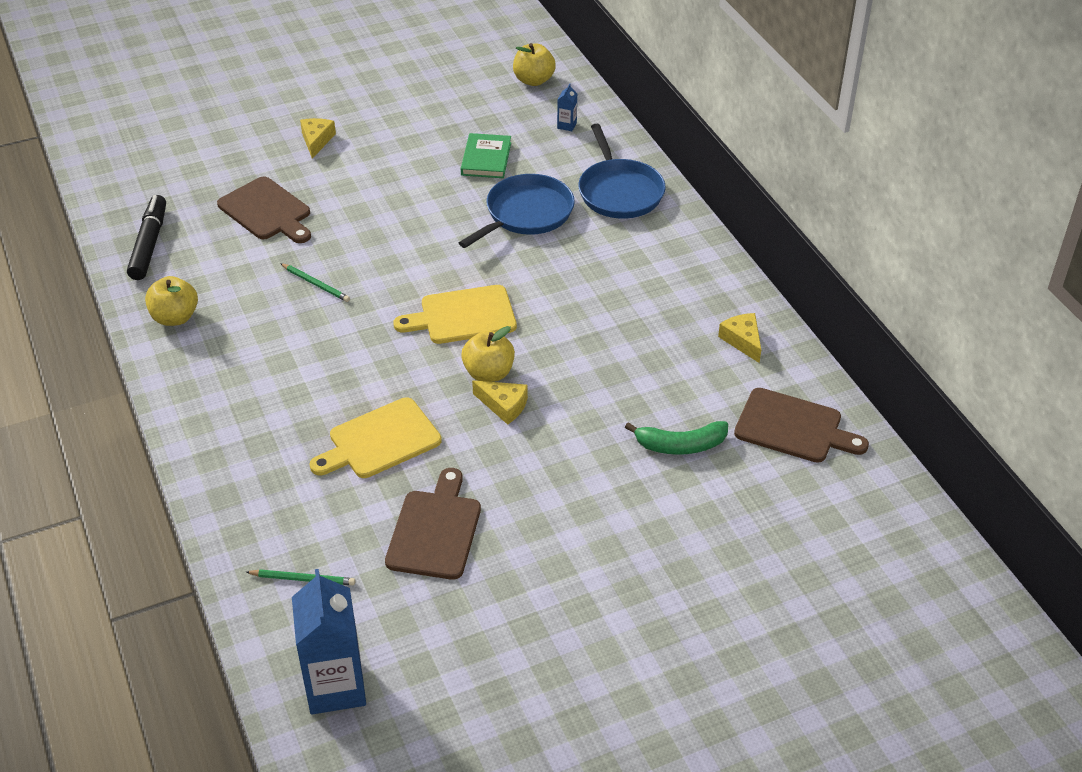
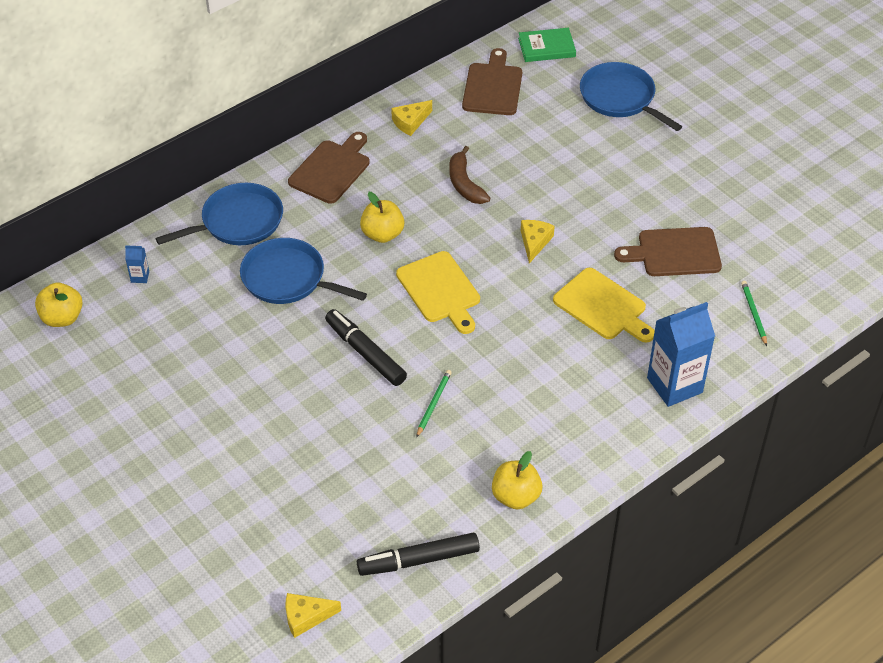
camera: 105 degrees left, 5 degrees up
brown cutting board [217,176,311,243] -> brown cutting board moved to [288,132,370,204]
blue carton [292,569,366,715] -> blue carton moved to [647,302,715,407]
yellow cheese [300,118,336,159] -> yellow cheese moved to [286,593,341,638]
green book [461,133,511,178] -> green book moved to [518,28,576,62]
yellow apple [461,326,515,382] -> yellow apple moved to [360,192,404,243]
green banana [625,421,728,455] -> none
none -> black marker [325,309,407,386]
none -> brown banana [449,146,490,204]
none -> blue pan [580,62,682,131]

